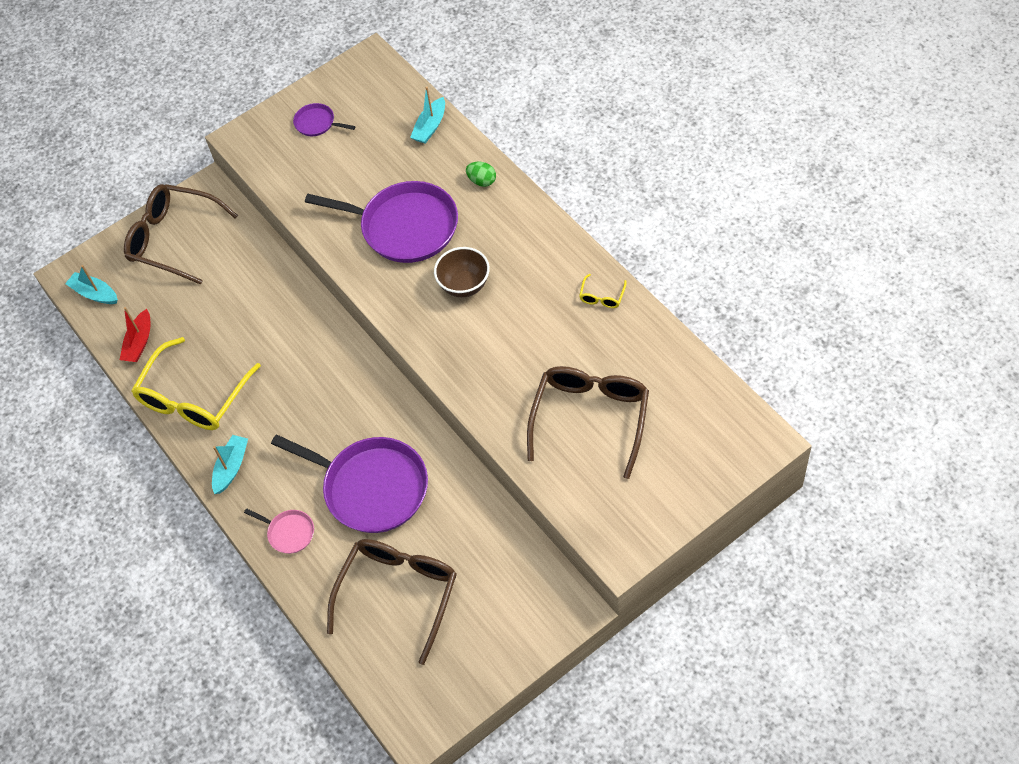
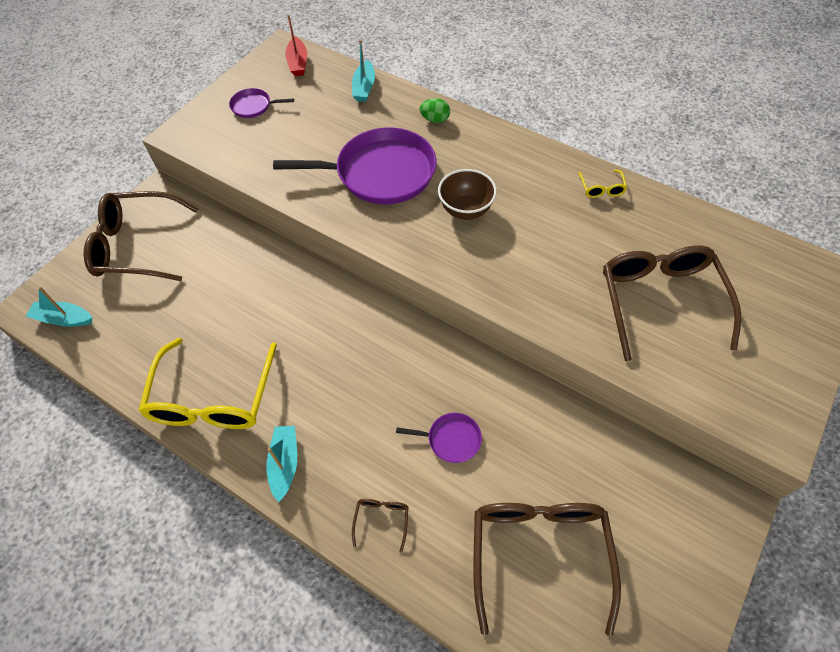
camera: 25 degrees left, 0 degrees up
red boat [120,307,150,362] -> red boat moved to [285,15,307,76]
pink pan [244,508,314,554] -> brown glasses [352,499,408,553]
purple pan [271,435,428,533] -> purple pan [396,413,482,463], size x0.45

